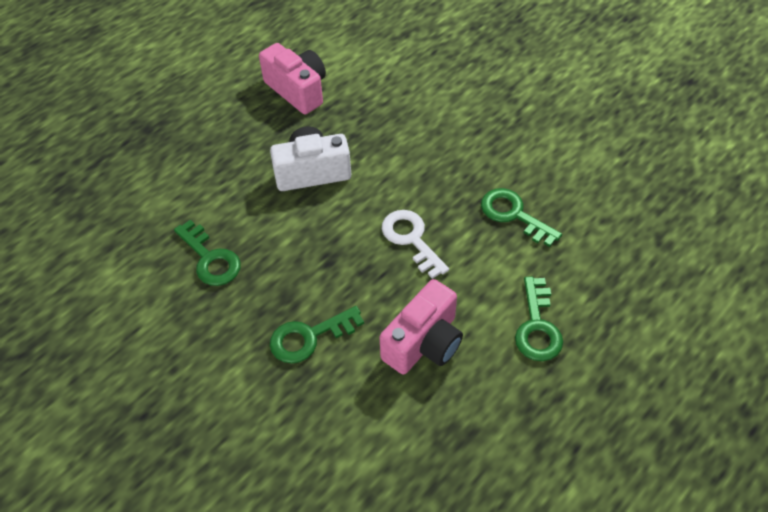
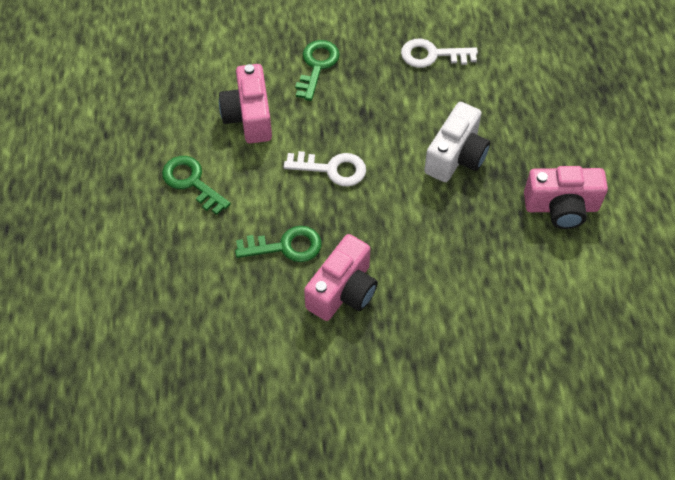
camera: 130 degrees right, 5 degrees up
green key [174,220,241,286] -> white key [401,39,478,68]
none -> pink camera [304,234,378,321]

